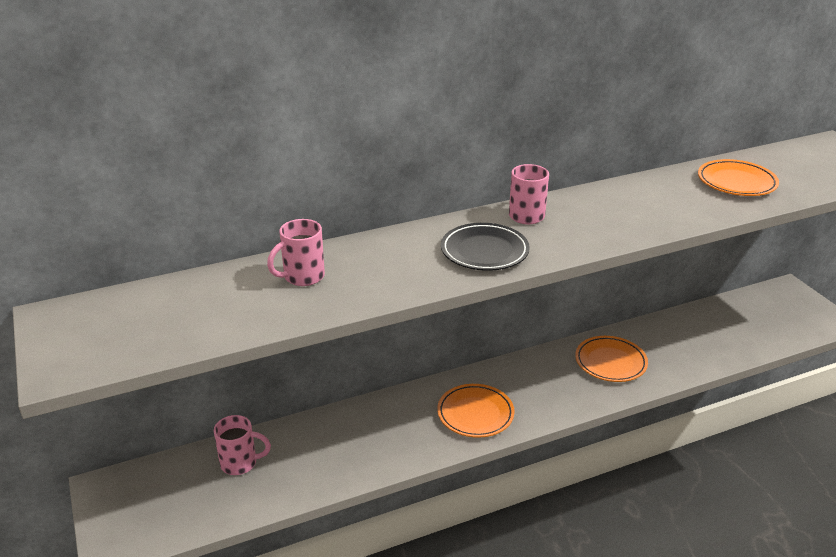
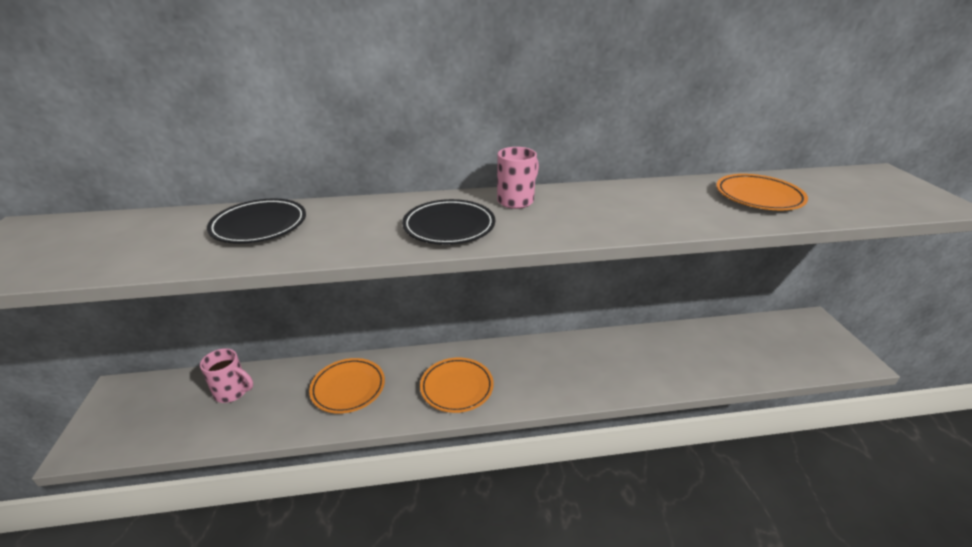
camera: 15 degrees right, 0 degrees up
pink mug [267,219,325,286] -> black plate [207,199,306,244]
orange plate [575,336,648,382] -> orange plate moved to [309,358,385,414]

